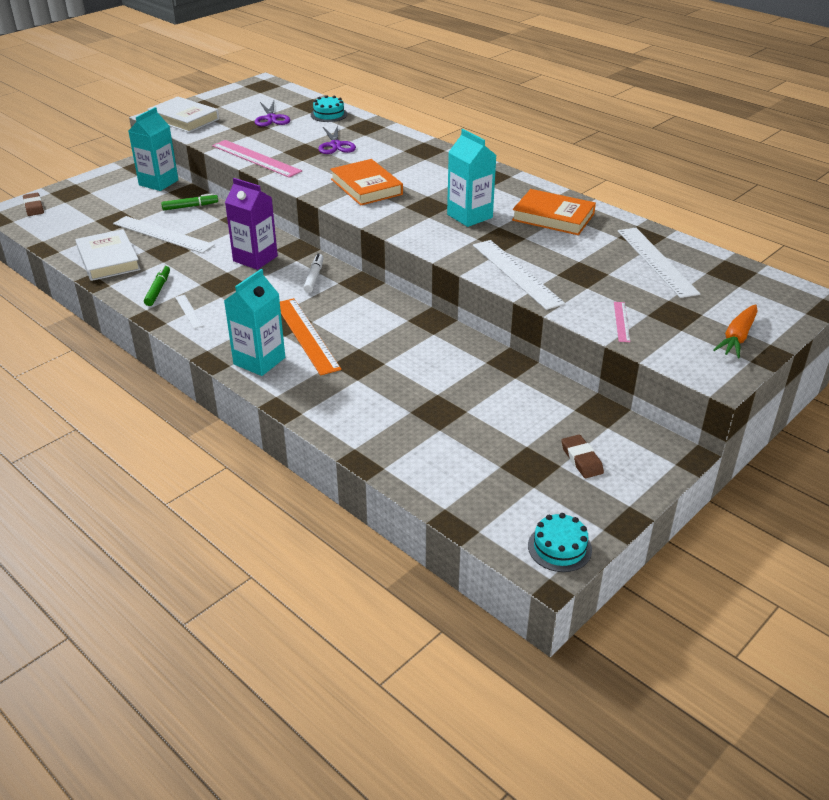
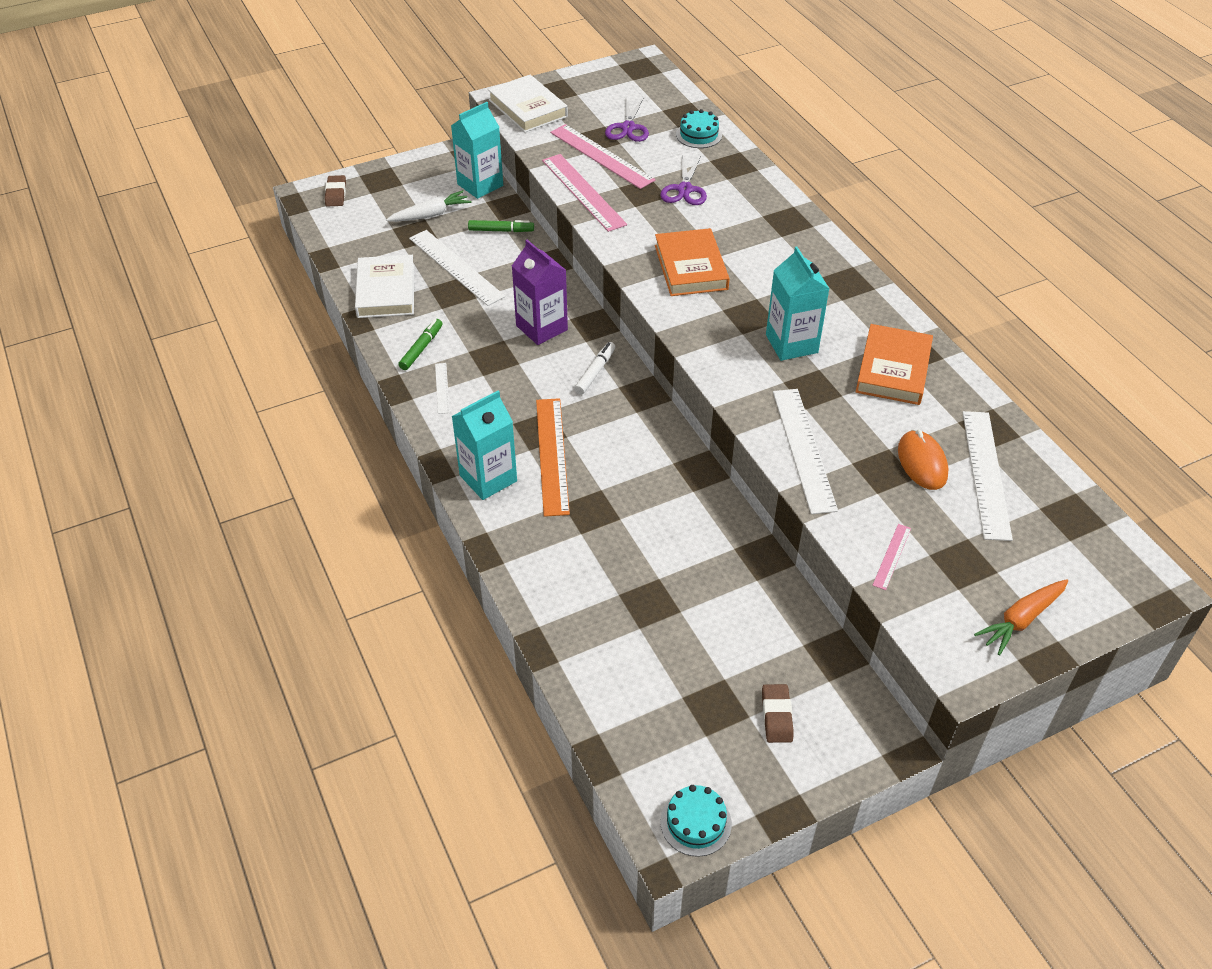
camera: 20 degrees right, 10 degrees up
orange book [512,189,596,235] -> orange book turned 60 degrees clockwise [856,324,933,405]
none -> white carrot [386,190,471,222]
none -> pink ruler [550,124,655,189]
none -> orange mouse [898,430,949,490]

